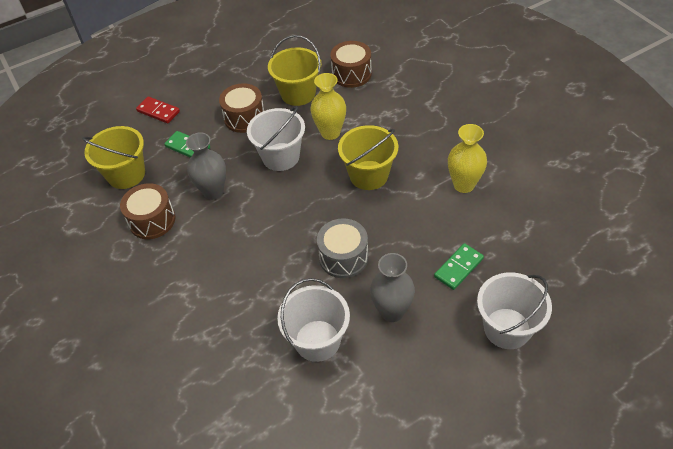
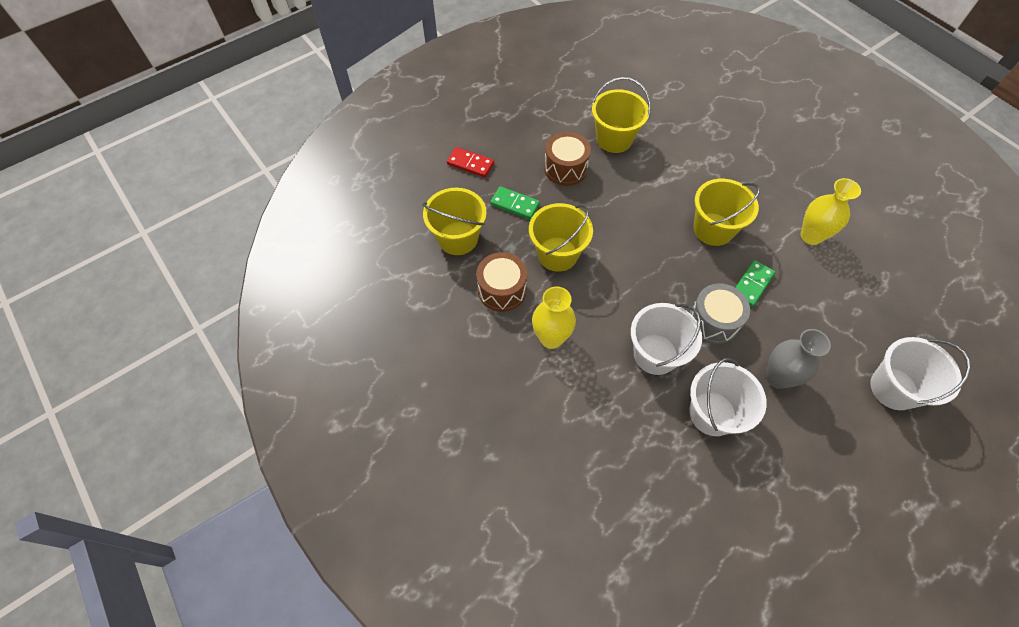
camera: 10 degrees left, 10 degrees up
grey vase [186,132,226,200] -> yellow bucket [529,203,593,272]
white bucket [247,106,305,171] -> white bucket moved to [631,303,702,375]
yellow vase [310,73,346,140] -> yellow vase moved to [532,286,576,349]
brown drum [330,41,372,88] -> none
green domino [434,243,484,290] -> green domino moved to [735,260,775,307]

